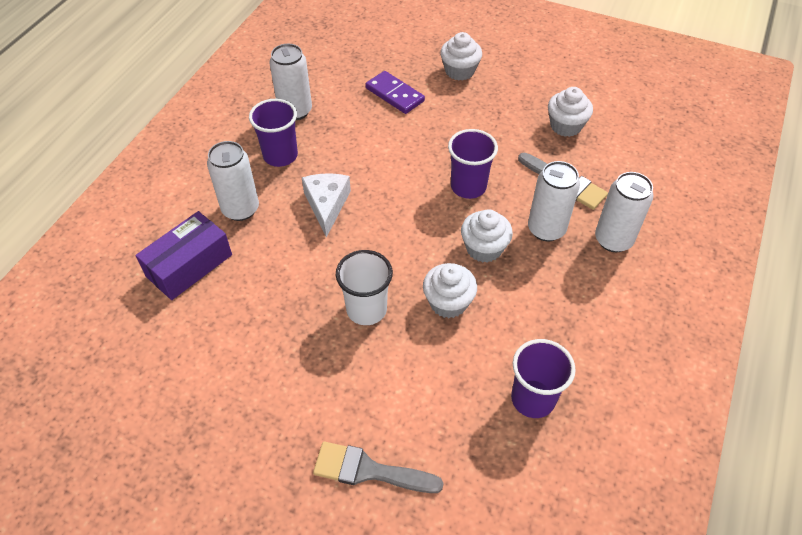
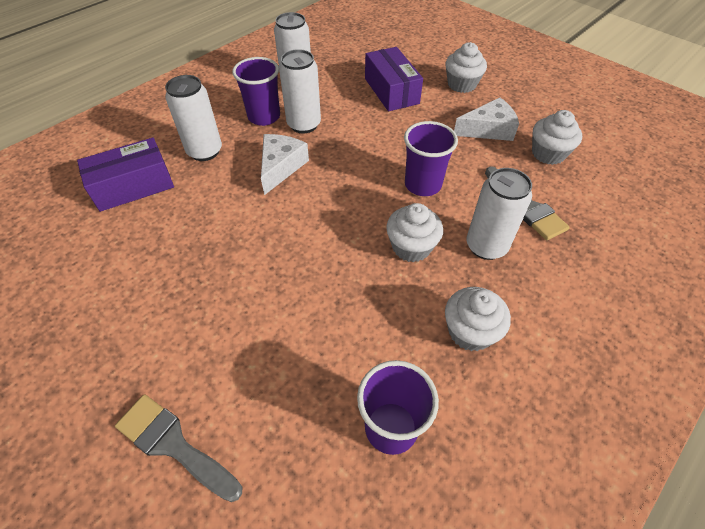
camera: 20 degrees right, 0 degrees up
white cup [336,250,393,325] -> none
purple domino [365,71,425,114] -> purple box [365,47,423,111]
white cupcake [423,263,477,318] -> white cupcake moved to [445,287,511,351]
white can [595,172,653,252] -> white can moved to [279,49,321,133]
none -> white cheese [454,97,519,141]

